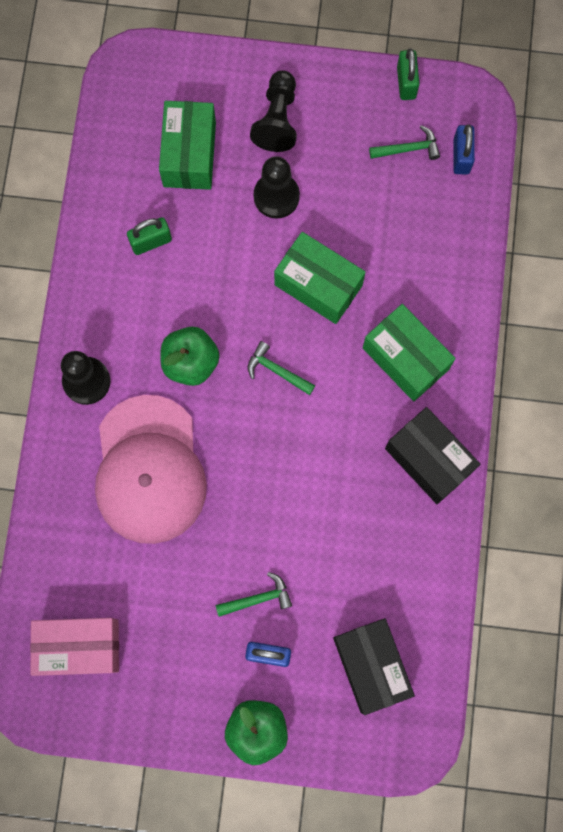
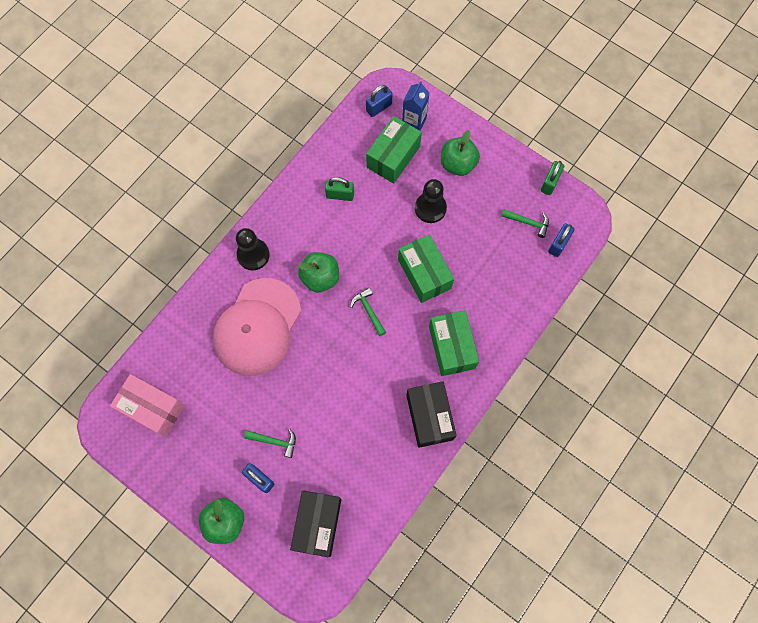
camera: 30 degrees right, 5 degrees down
black pawn [250,70,297,152] -> green apple [441,130,480,176]
none -> blue padlock [366,85,392,117]
none -> blue carton [402,81,430,131]

